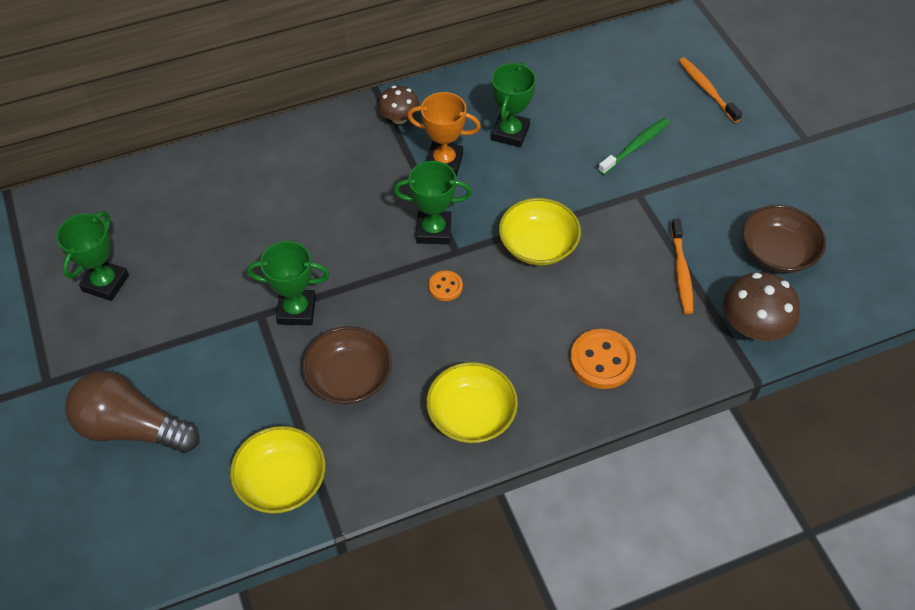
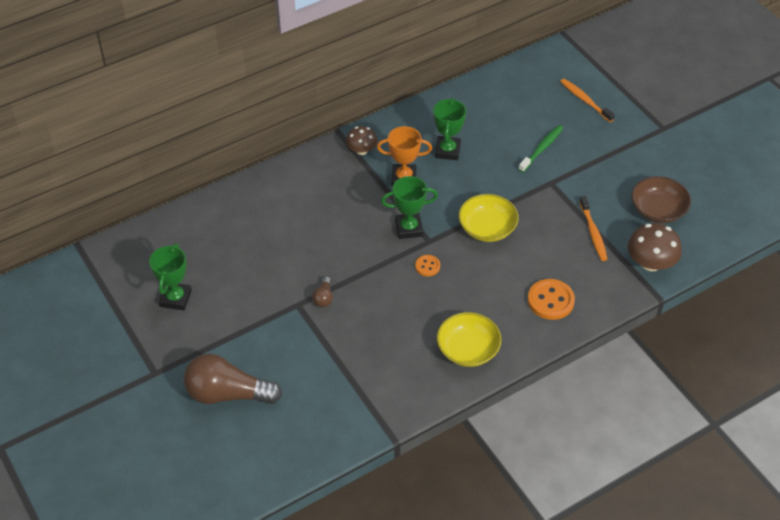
camera: 10 degrees left, 5 degrees down
yellow bowl [230,426,325,514] -> none
green trophy [247,241,330,325] -> brown light bulb [312,276,333,307]
brown bowl [302,326,392,404] -> none

